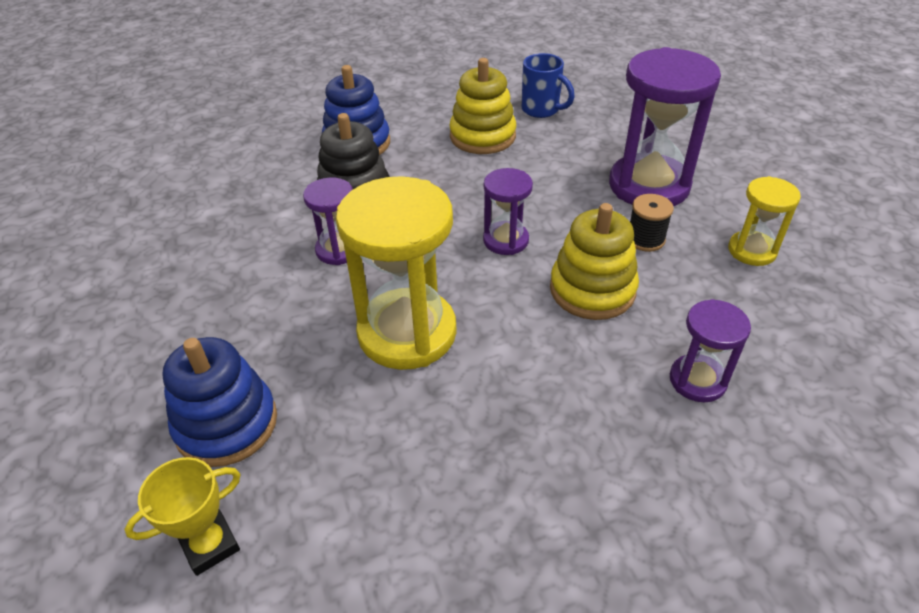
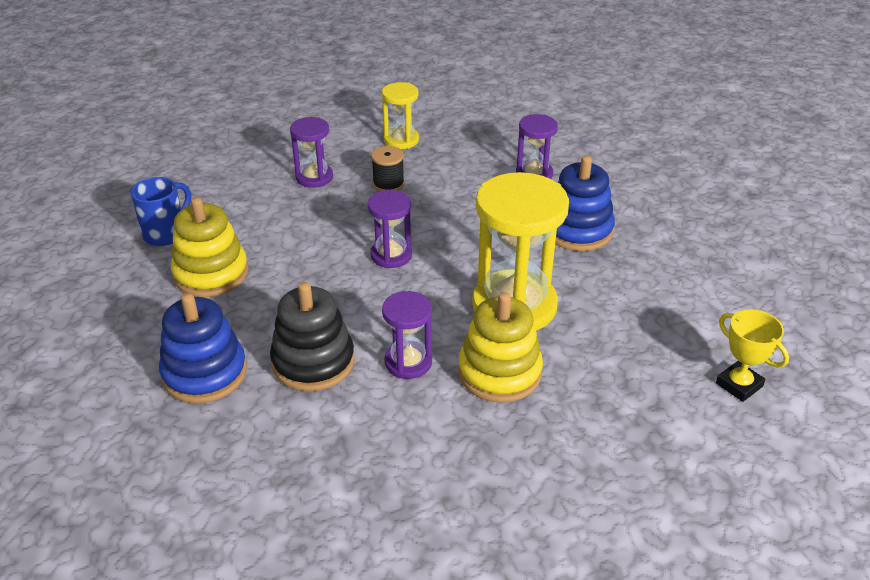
camera: 95 degrees left, 5 degrees down
blue stacking toy [162,337,277,467] -> blue stacking toy moved to [555,156,615,251]
yellow stacking toy [550,203,639,320] -> yellow stacking toy moved to [458,292,543,403]
purple hourglass [609,47,721,206] -> purple hourglass [290,117,333,188], size x0.53

